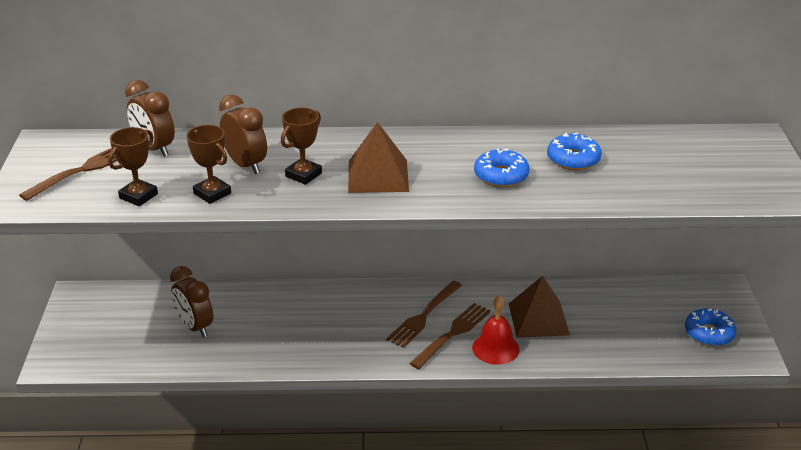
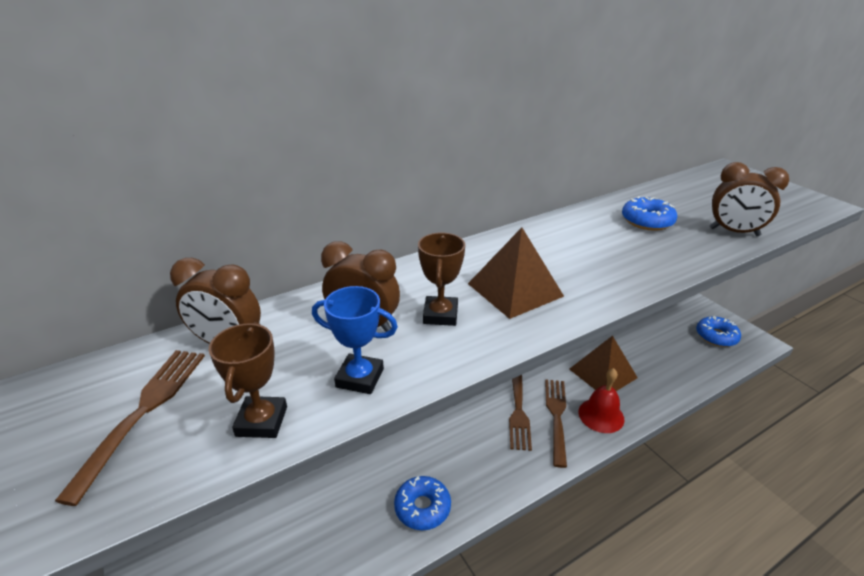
camera: 30 degrees left, 0 degrees up
brown clock [170,266,214,337] -> brown clock moved to [710,162,789,236]
brown trophy [186,125,231,204] -> blue trophy [312,286,398,394]
blue donut [474,148,529,187] -> blue donut moved to [394,476,451,530]

